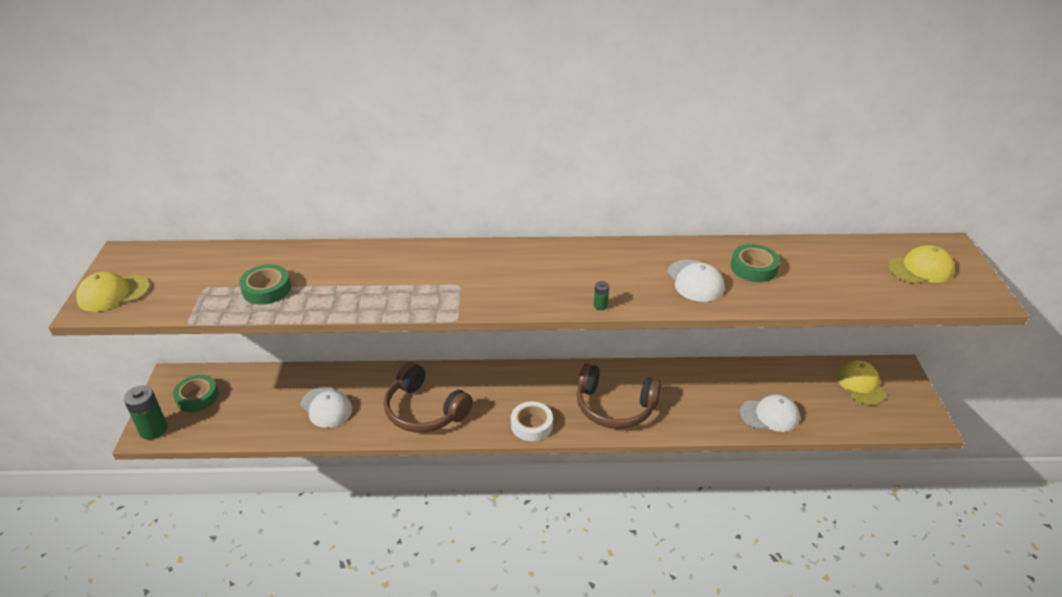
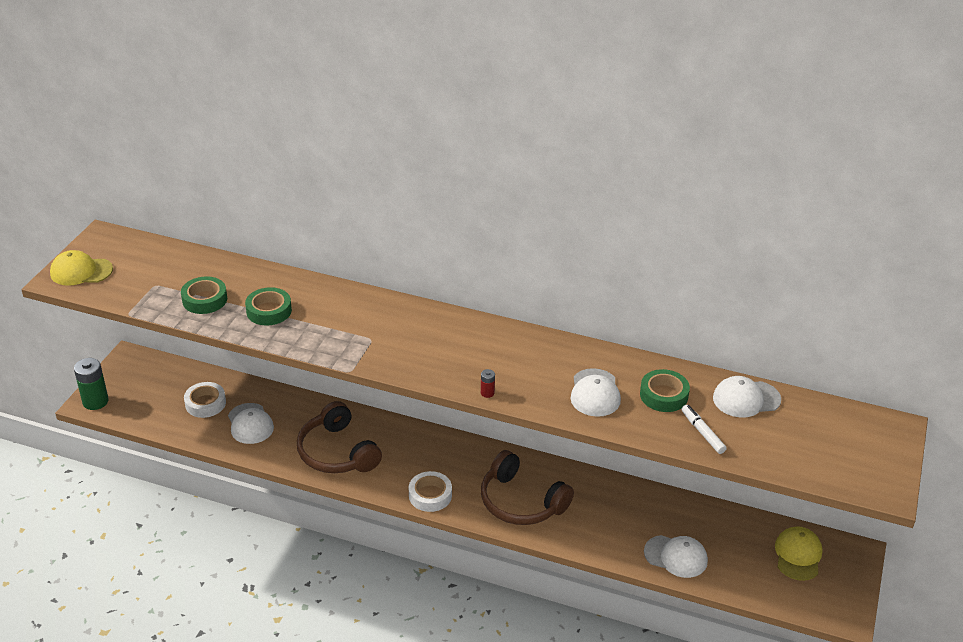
camera: 20 degrees right, 0 degrees up
green tape [173,375,219,412] -> green tape moved to [245,287,292,326]
green battery [594,281,609,310] -> red battery [481,369,495,398]
yellow cap [888,245,955,284] -> none
none -> white tape [184,382,226,418]
none -> white marker [682,405,727,454]
none -> white cap [713,376,781,417]

